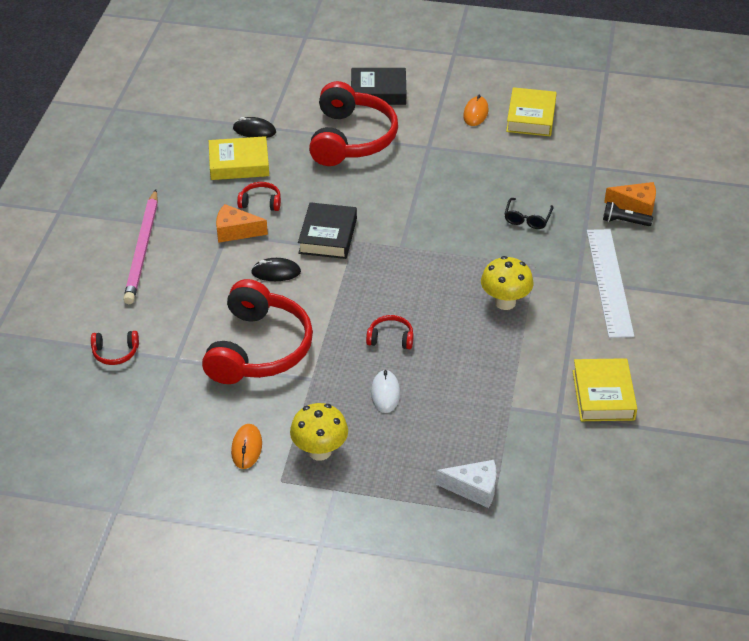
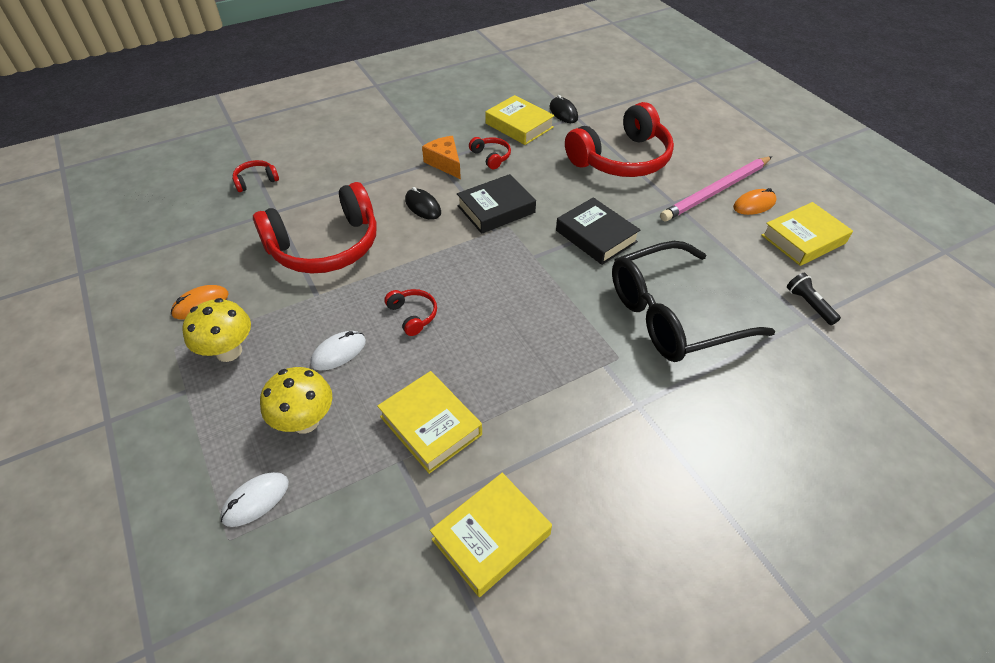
camera: 50 degrees right, 5 degrees up
red headphones [91,331,139,365] -> red headphones turned 105 degrees clockwise [232,160,279,192]
pink pencil [123,190,158,304] -> pink pencil moved to [660,156,772,221]
black book [351,68,406,105] -> black book moved to [556,197,640,265]
white cheese [436,460,496,508] -> white mouse [220,472,289,527]
yellow mushroom [481,256,534,310] -> yellow mushroom moved to [260,367,332,434]
black glasses [505,198,554,229] -> black glasses [612,241,775,362], size x2.50
white ruler [587,229,634,338] -> none
black flashlight [603,202,653,226] -> black flashlight moved to [787,273,841,325]
orange cheese [604,182,656,216] -> none
none -> yellow book [377,371,482,474]

